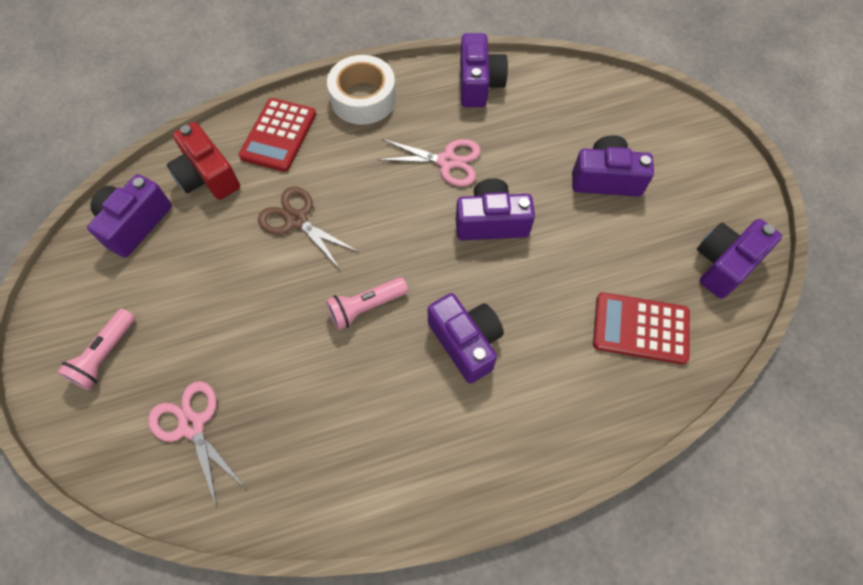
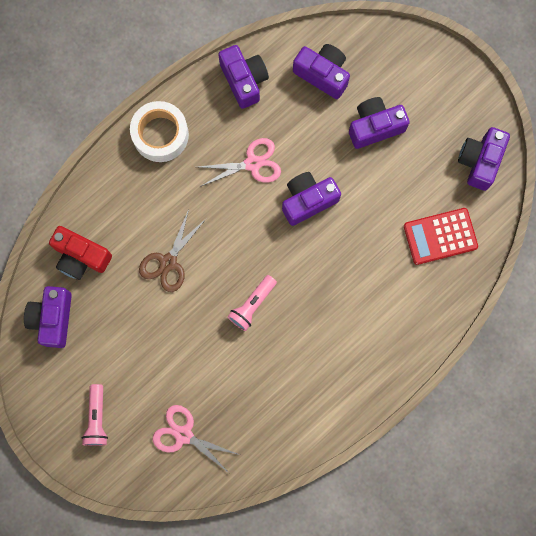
camera: 25 degrees left, 15 degrees up
red calculator [239,98,316,172] -> none
brown scissors [258,187,359,269] -> brown scissors turned 75 degrees counterclockwise [139,209,206,292]
purple camera [428,293,504,383] -> purple camera moved to [293,44,350,99]

